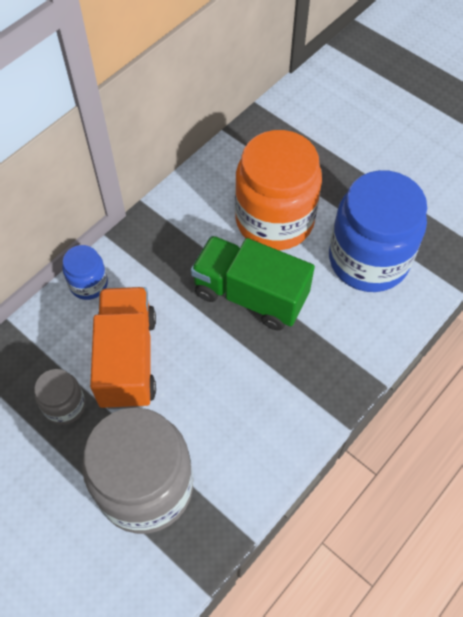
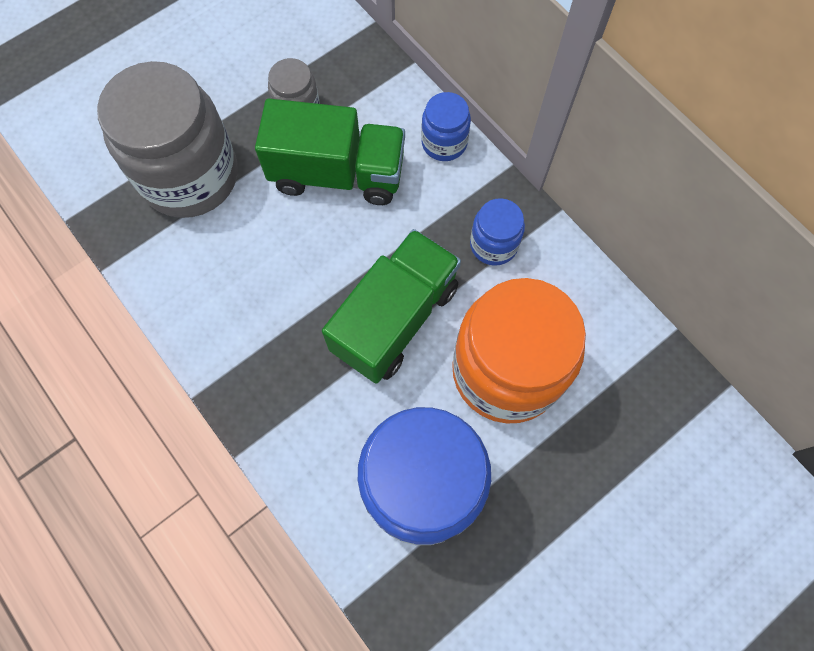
camera: 100 degrees right, 10 degrees up
orange truck [90,287,156,409] -> green truck [255,98,405,205]
none -> blue jar [470,198,525,266]

